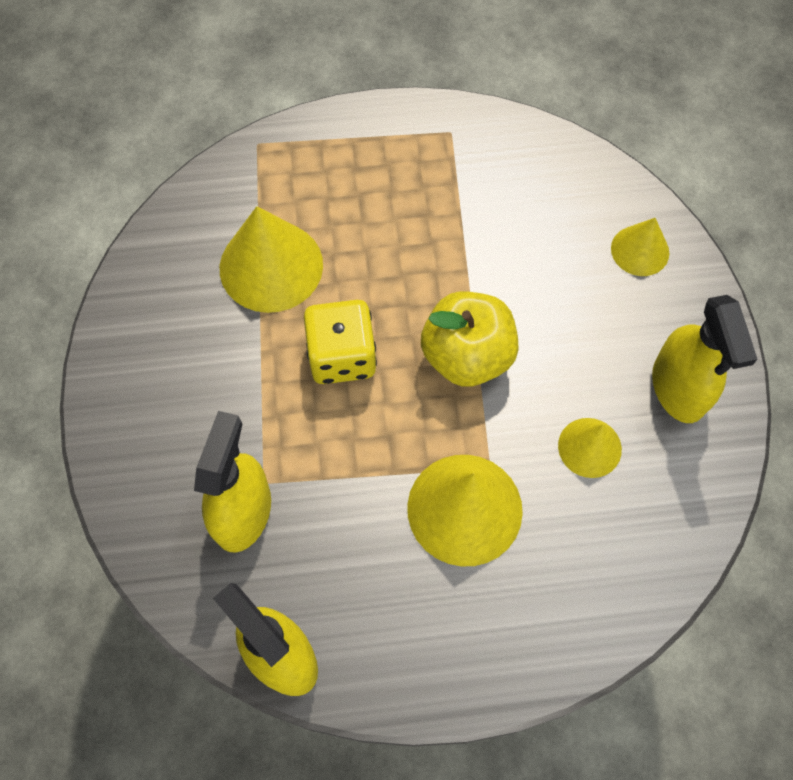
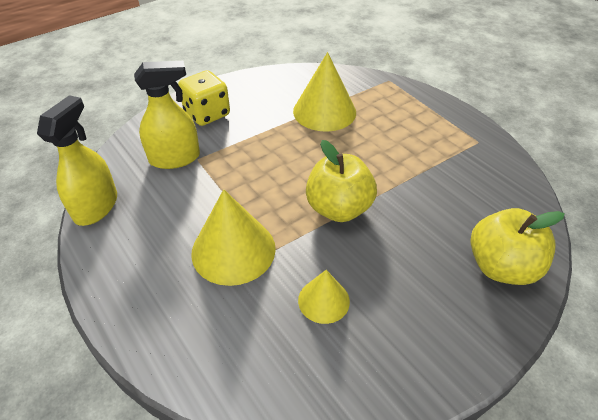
camera: 60 degrees right, 20 degrees down
yellow dice [304,300,377,384] -> yellow dice moved to [178,70,230,126]
yellow cone [611,218,669,276] -> yellow apple [471,208,565,285]
yellow spray bottle [652,295,758,423] -> none

